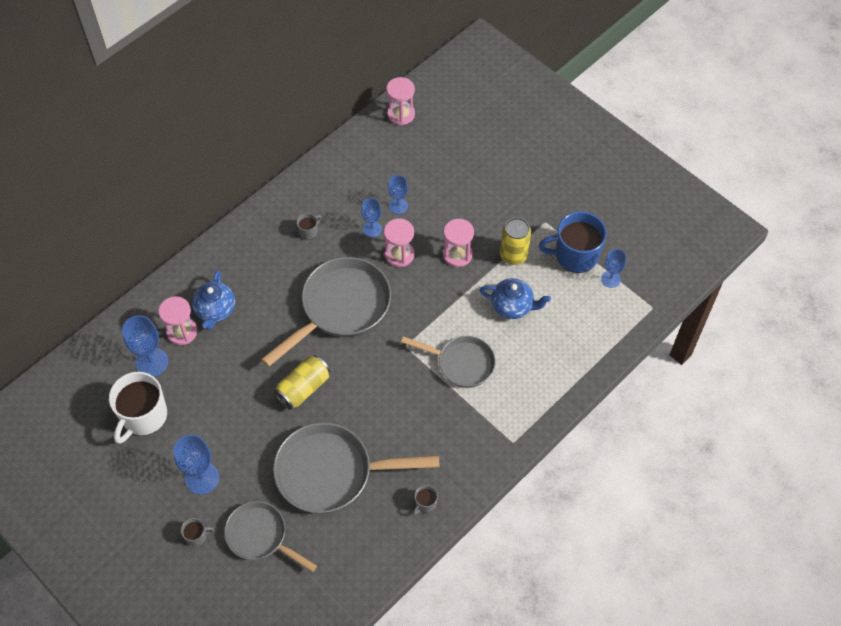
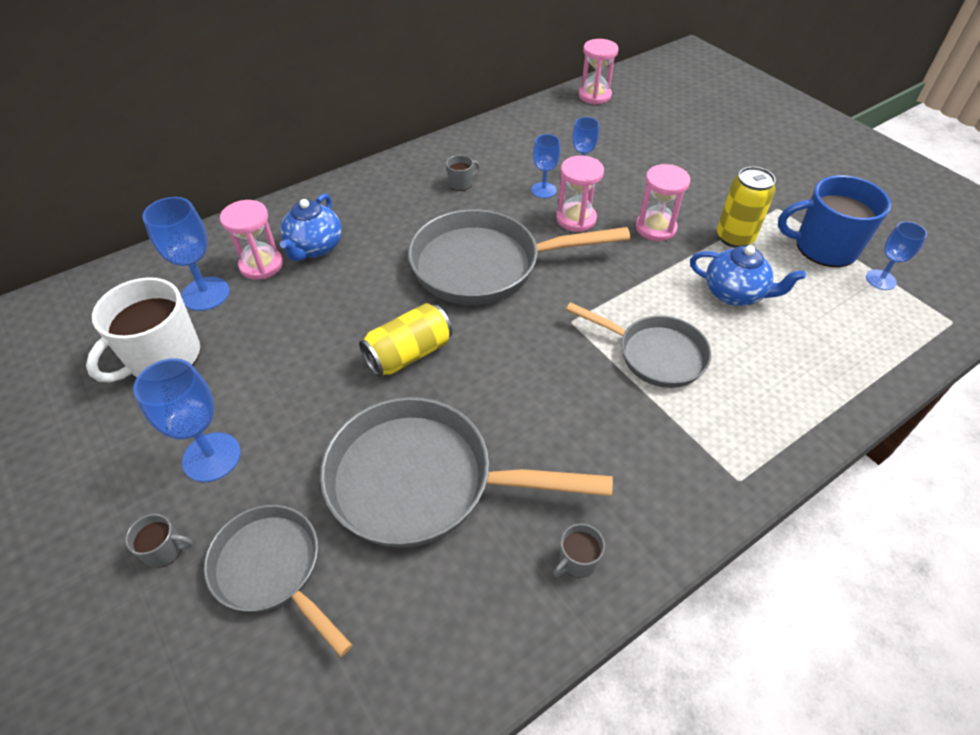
camera: 10 degrees right, 10 degrees down
grey pan [261,257,391,367] -> grey pan turned 150 degrees counterclockwise [408,209,630,305]

